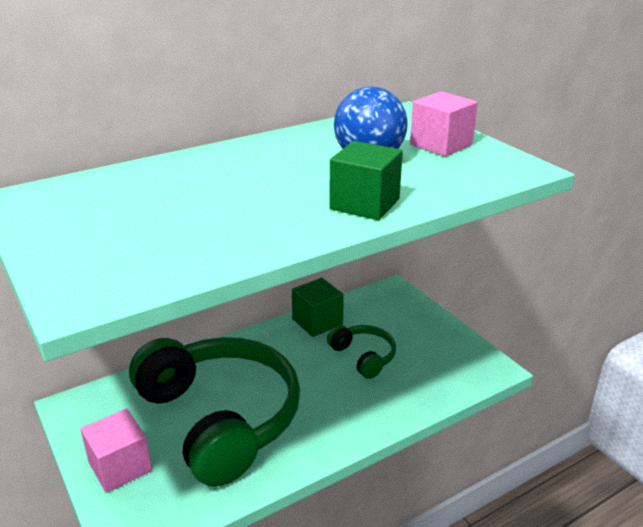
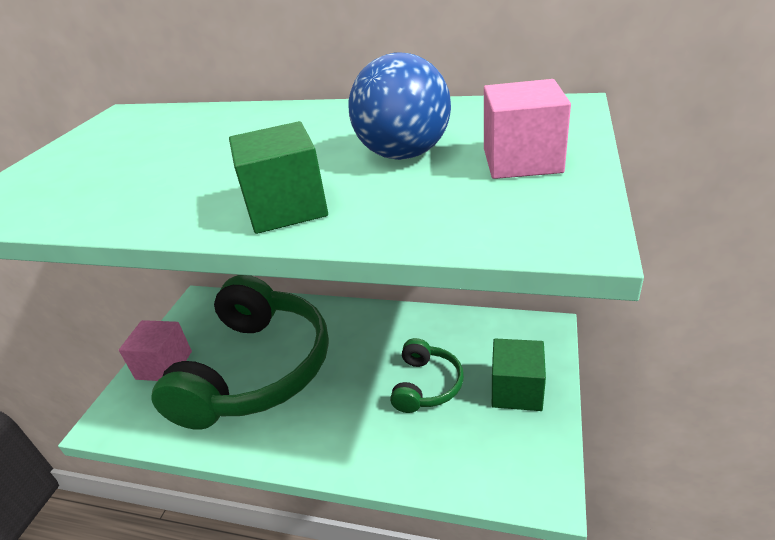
camera: 50 degrees right, 5 degrees up
green cube [292,278,344,337] -> green cube moved to [492,338,546,411]

